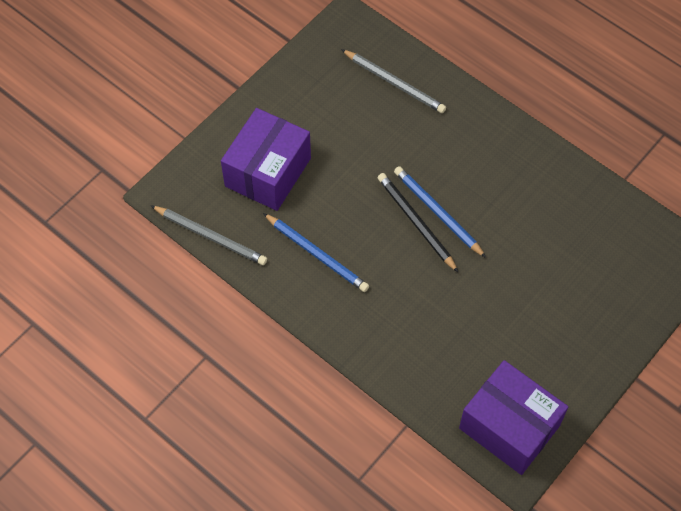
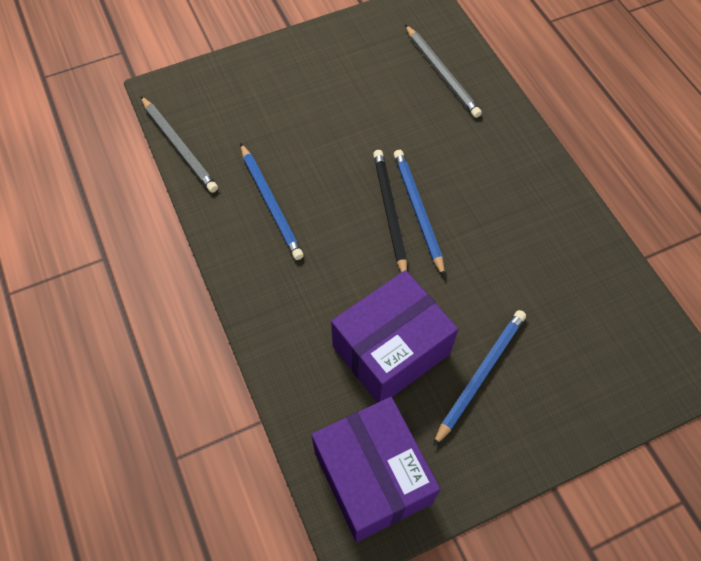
camera: 25 degrees right, 0 degrees up
purple box [221,108,311,211] -> purple box moved to [331,270,458,403]
none -> blue pencil [433,310,526,447]

